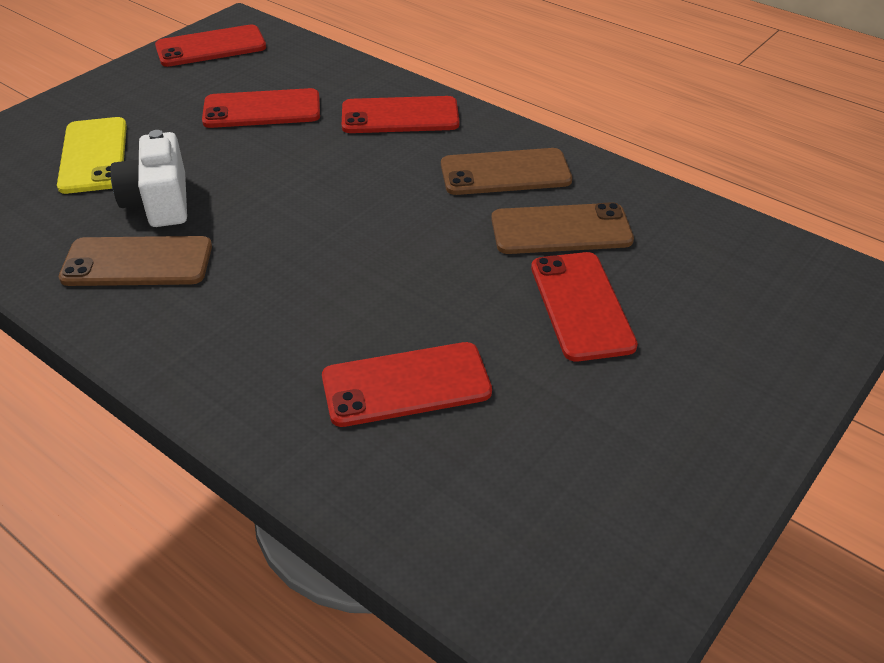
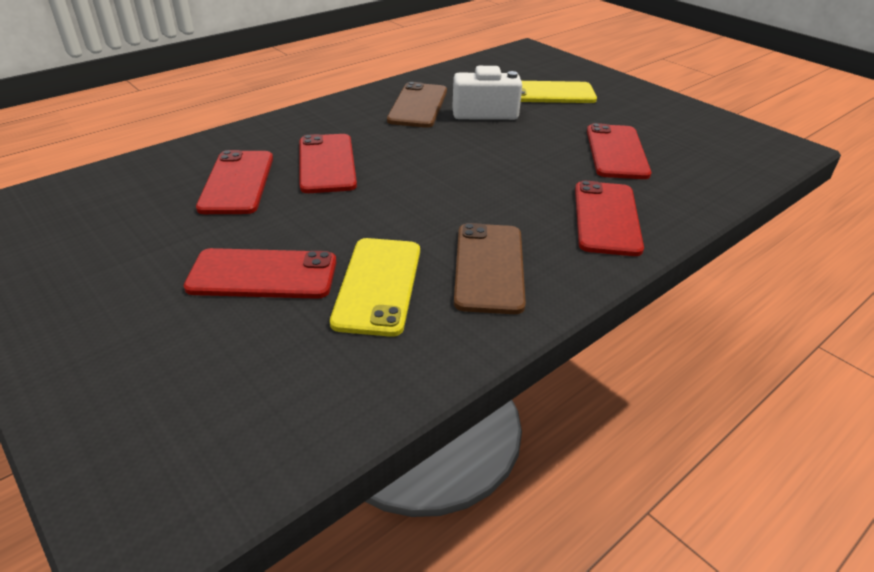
camera: 100 degrees right, 5 degrees down
red phone [155,24,266,67] -> red phone moved to [300,134,357,193]
brown phone [491,202,634,254] -> yellow phone [330,238,420,337]

